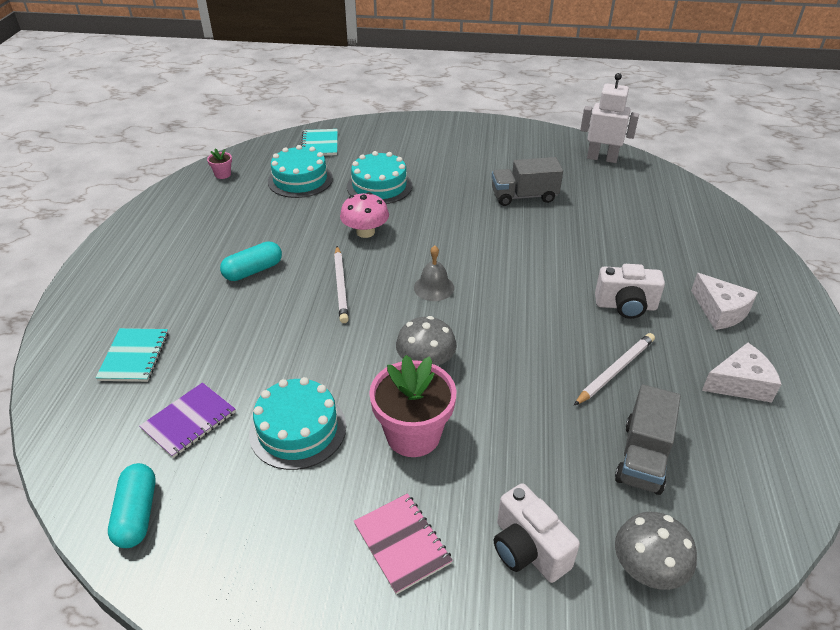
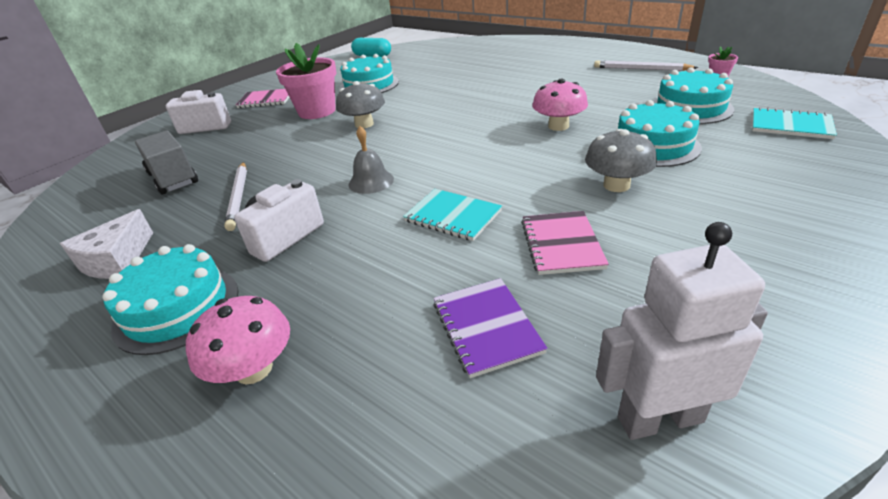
camera: 125 degrees right, 5 degrees down
turquoise notebook [96,328,168,382] -> turquoise notebook moved to [403,189,502,241]
purple notebook [139,382,236,458] -> purple notebook moved to [433,278,548,378]
turquoise capsule [220,241,282,281] -> none
white pencil [334,246,349,323] -> white pencil moved to [594,60,698,71]
grey bell [414,246,454,301] -> grey bell moved to [349,126,394,194]
grey truck [492,157,563,206] -> pink notebook [521,211,609,275]
white robot [580,73,639,163] -> white robot turned 150 degrees counterclockwise [596,222,768,440]
grey mushroom [615,512,697,590] -> grey mushroom moved to [585,129,657,192]
white cheese [691,273,758,330] -> turquoise cake [102,244,238,355]
none -> pink mushroom [186,296,290,384]

